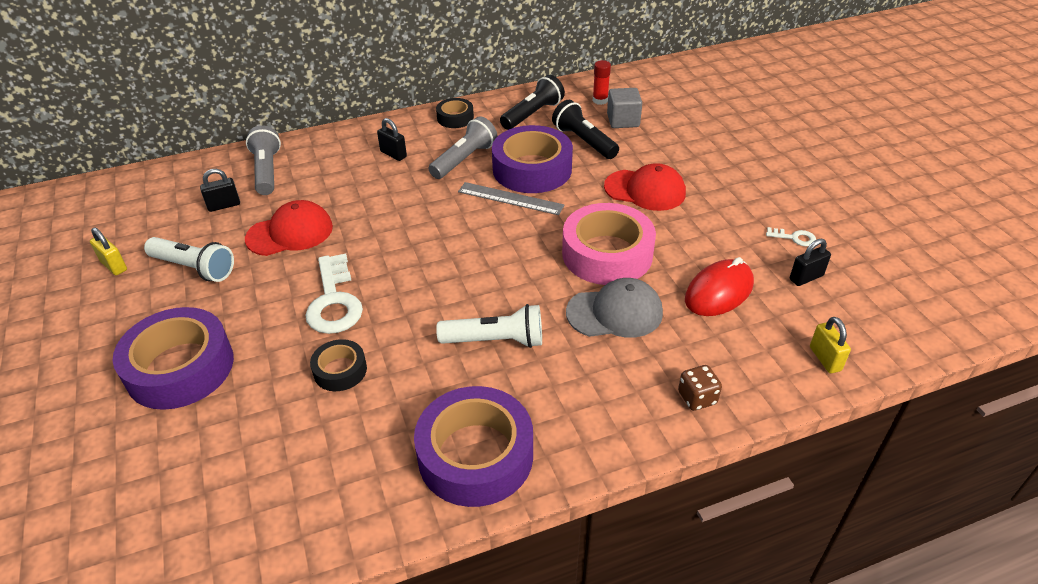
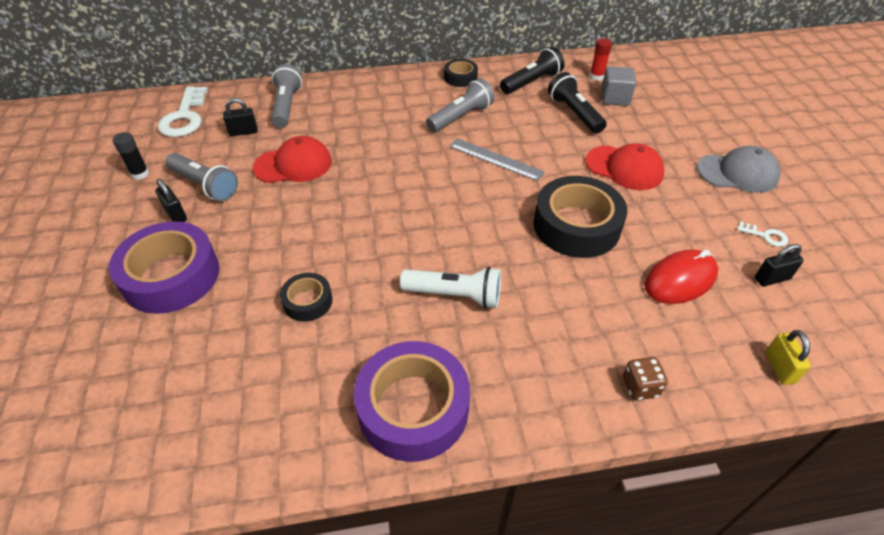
camera: 10 degrees right, 5 degrees up
yellow padlock [90,227,127,275] -> black glue stick [113,132,149,180]
white flashlight [144,237,234,282] -> grey flashlight [166,153,238,201]
white key [305,254,363,334] -> white key moved to [158,86,208,137]
black padlock [377,118,407,161] -> black padlock moved to [155,179,187,222]
purple tape [492,125,573,193] -> none
pink tape [562,203,656,285] -> black tape [534,176,627,258]
grey cap [566,278,663,338] -> grey cap moved to [697,146,781,193]

